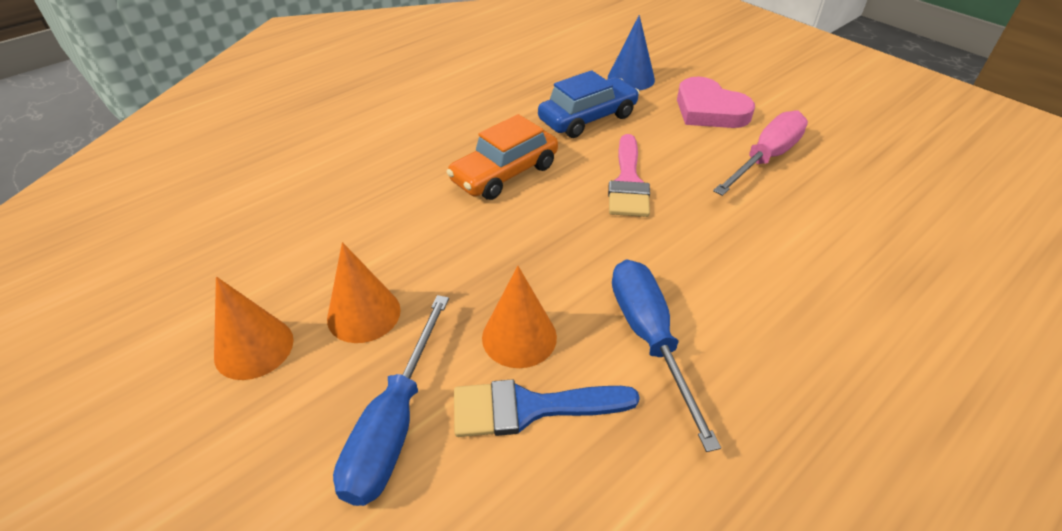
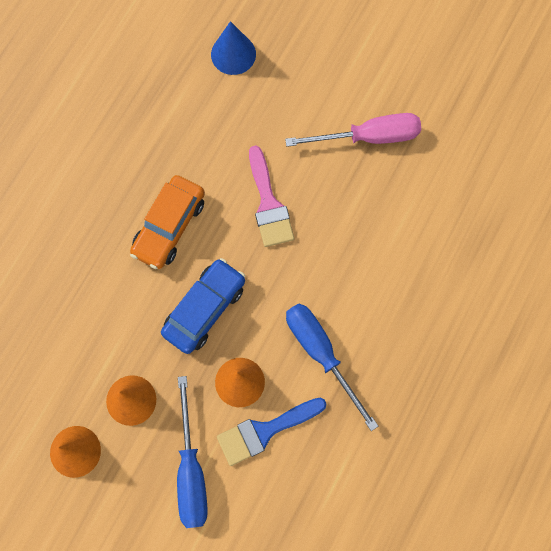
camera: 20 degrees left, 30 degrees up
blue car [538,70,640,138] -> blue car moved to [161,258,245,354]
pink heart [677,77,755,128] -> none
pink screwdriver [713,110,808,196] -> pink screwdriver turned 60 degrees clockwise [285,113,421,147]

